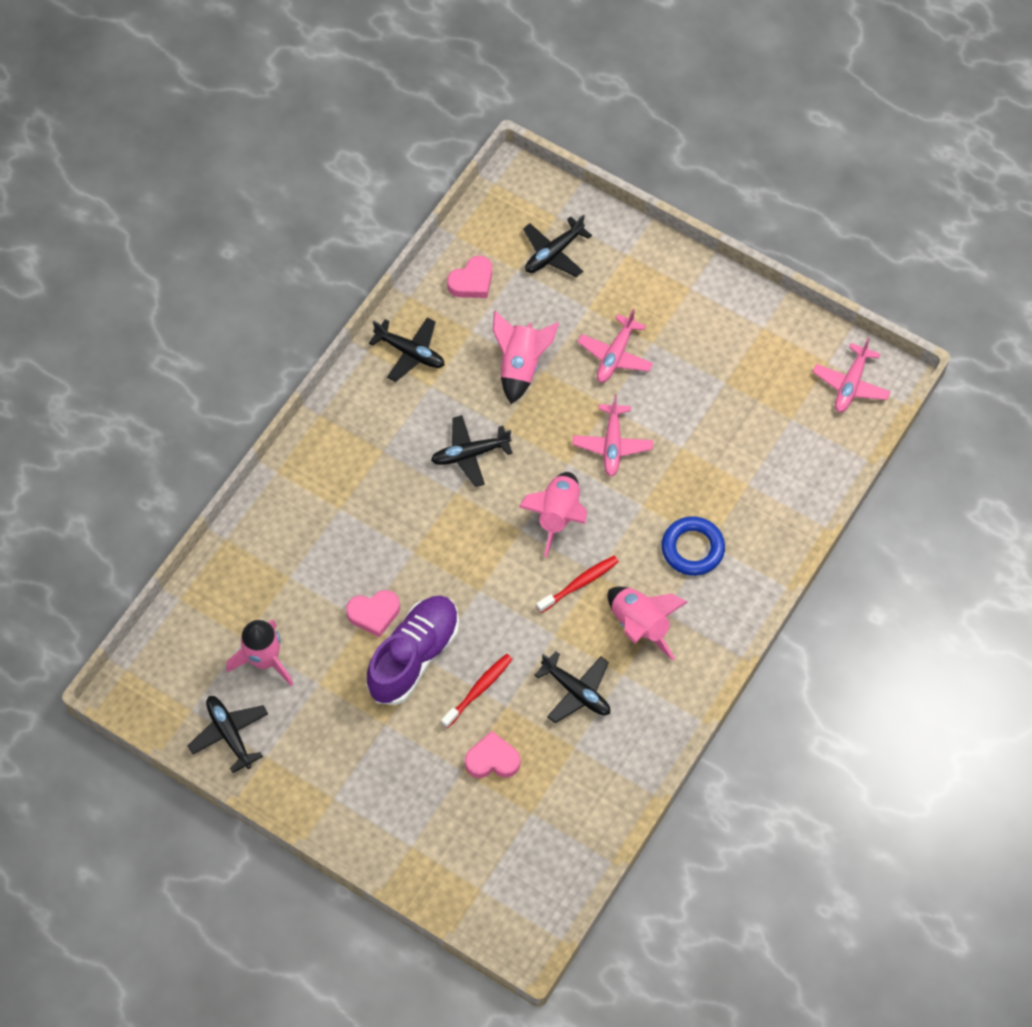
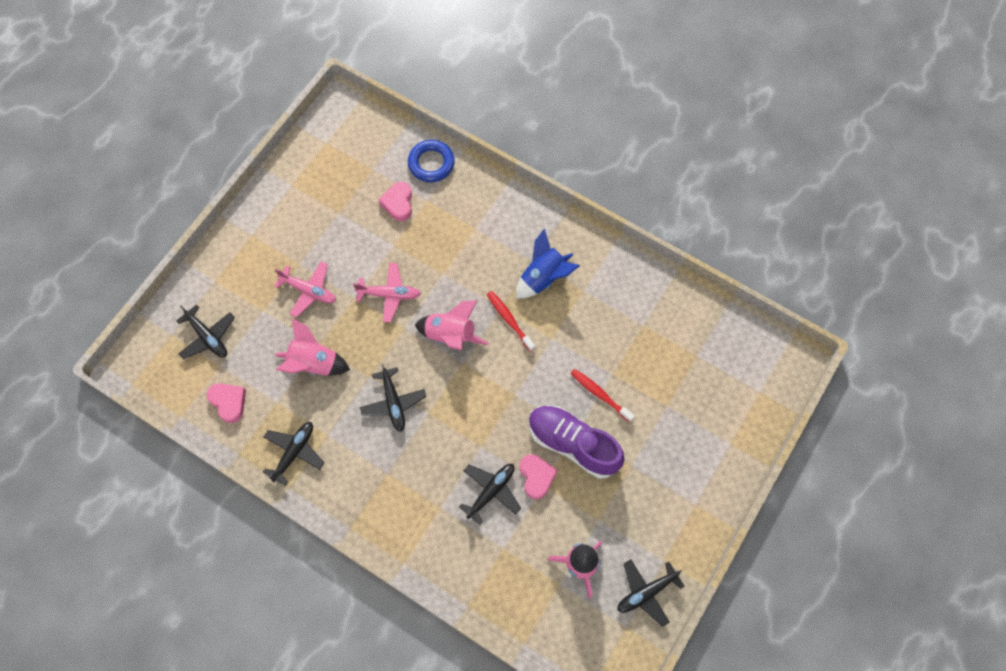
camera: 90 degrees left, 5 degrees up
pink heart [465,731,520,778] -> pink heart moved to [379,182,412,221]
black plane [534,651,610,723] -> black plane moved to [459,464,521,525]
pink rocket [608,587,688,660] -> blue rocket [516,229,580,299]
blue ring [661,516,725,576] -> blue ring moved to [408,140,455,182]
pink plane [813,337,891,413] -> none

